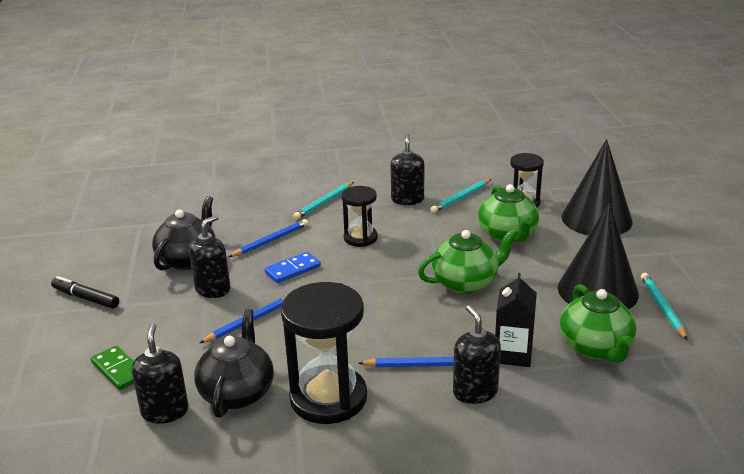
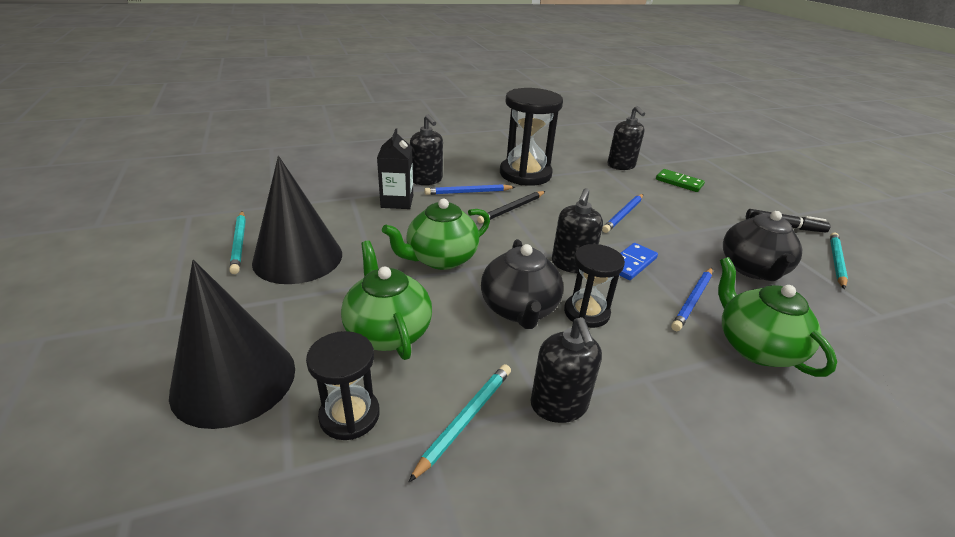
camera: 165 degrees right, 5 degrees up
black soap dispenser [189,215,231,298] -> black soap dispenser moved to [552,188,603,273]
black teapot [194,309,274,418] -> black teapot moved to [481,239,564,329]
turquoise pencil [293,182,354,219] -> turquoise pencil moved to [830,232,848,289]
green teapot [560,284,636,363] -> green teapot moved to [718,257,837,377]
none -> black pencil [477,191,546,224]

